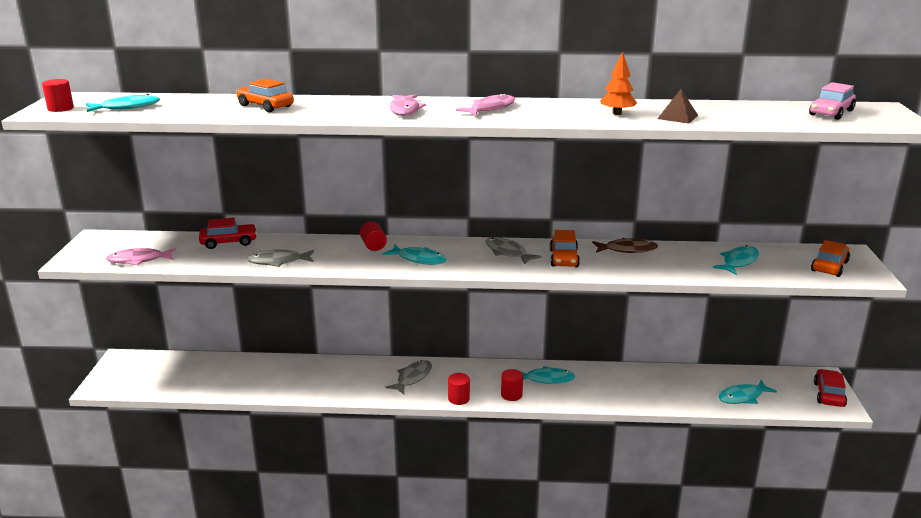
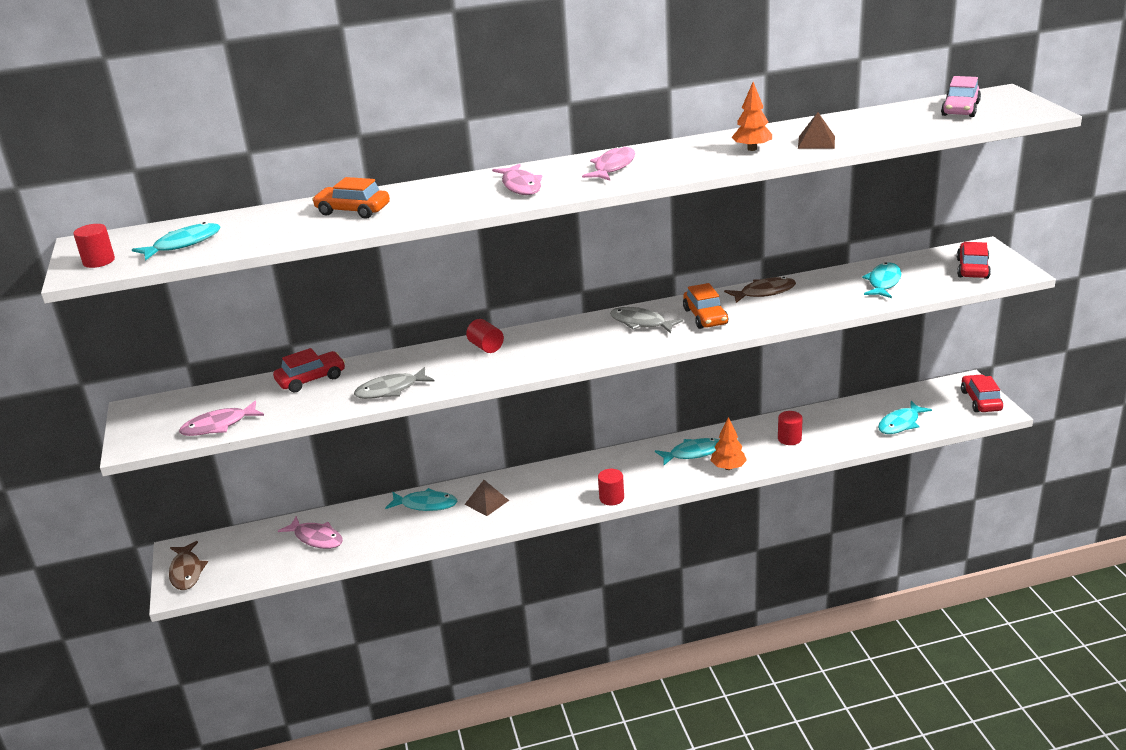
camera: 15 degrees left, 5 degrees up
turquoise fish [383,245,447,265] -> turquoise fish moved to [385,488,457,511]
grey fish [385,360,432,394] -> none
red cylinder [501,369,523,401] -> red cylinder moved to [778,411,803,445]
orange car [811,240,850,277] -> red car [957,242,991,279]
none -> brown fish [169,541,208,590]
none -> pink fish [278,516,343,549]
none -> brown pyramid [464,480,509,516]
none -> orange tree [710,417,747,470]

